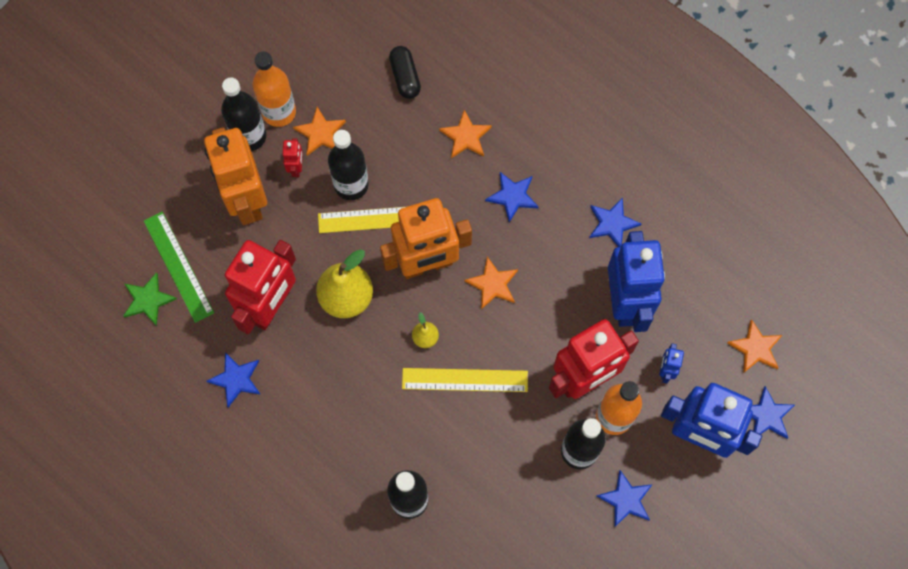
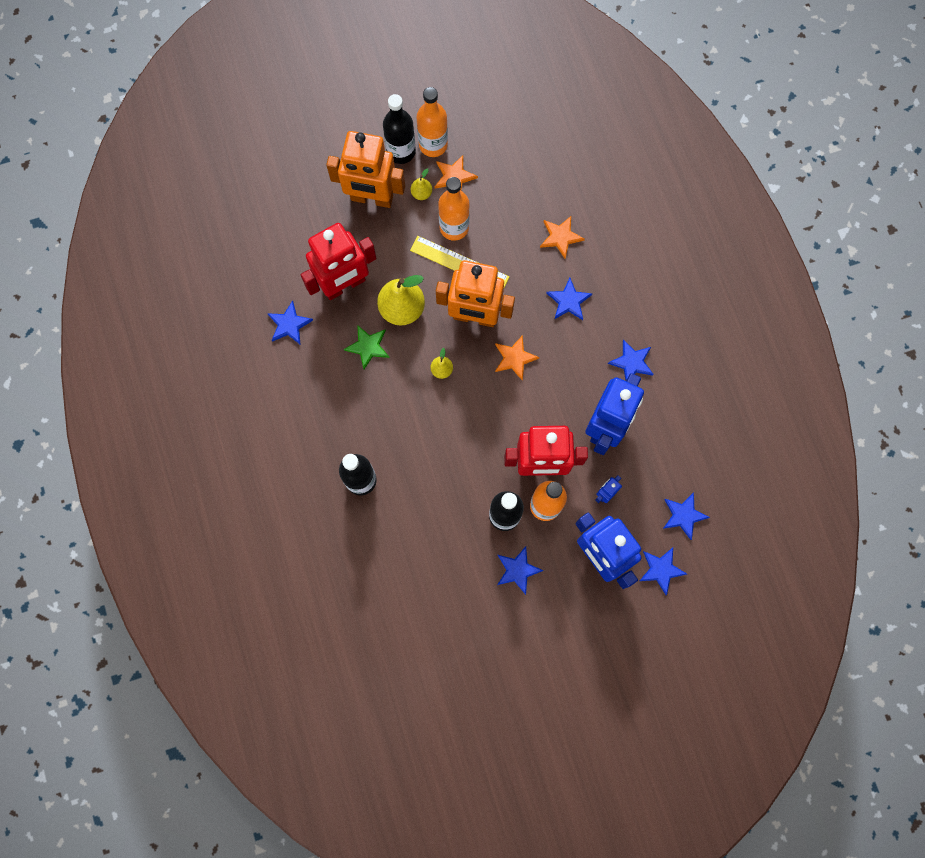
camera: 30 degrees right, 5 degrees up
green star [123,272,177,326] -> green star moved to [344,325,390,369]
green ruler [144,212,214,323] -> none
orange robot [204,127,267,225] -> orange robot turned 90 degrees counterclockwise [326,131,405,208]
red robot [283,138,303,177] -> yellow pear [411,169,432,200]
black bottle [328,130,369,200] -> orange bottle [438,177,470,241]
black capsule [389,46,421,99] -> none
yellow ruler [402,368,528,392] -> none
orange star [727,319,782,373] -> blue star [663,492,710,540]

